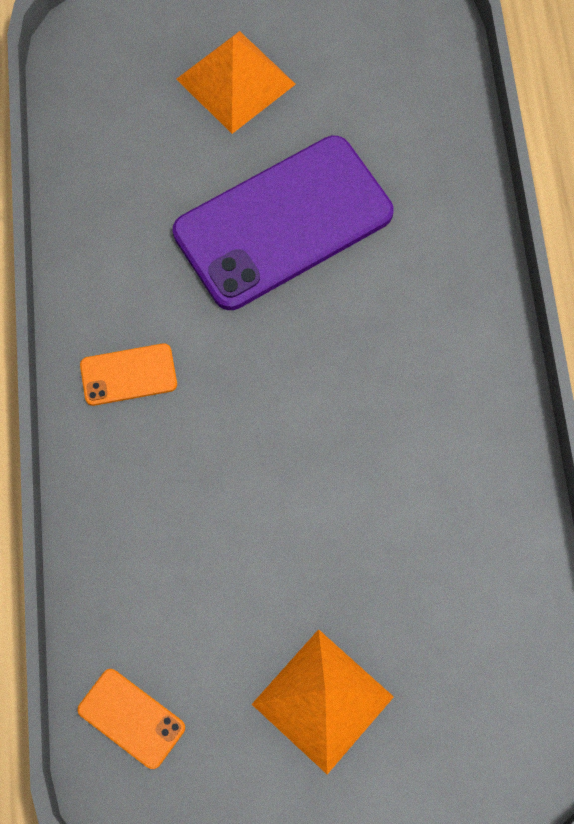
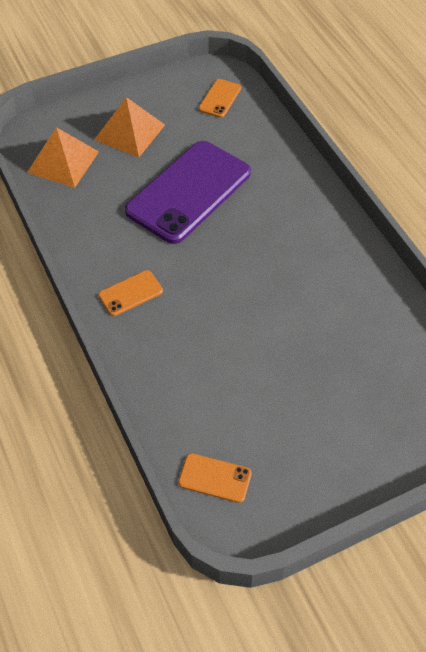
camera: 20 degrees left, 15 degrees down
orange pyramid [252,629,394,774] -> orange pyramid moved to [27,127,99,188]
none -> orange phone [199,79,241,118]

